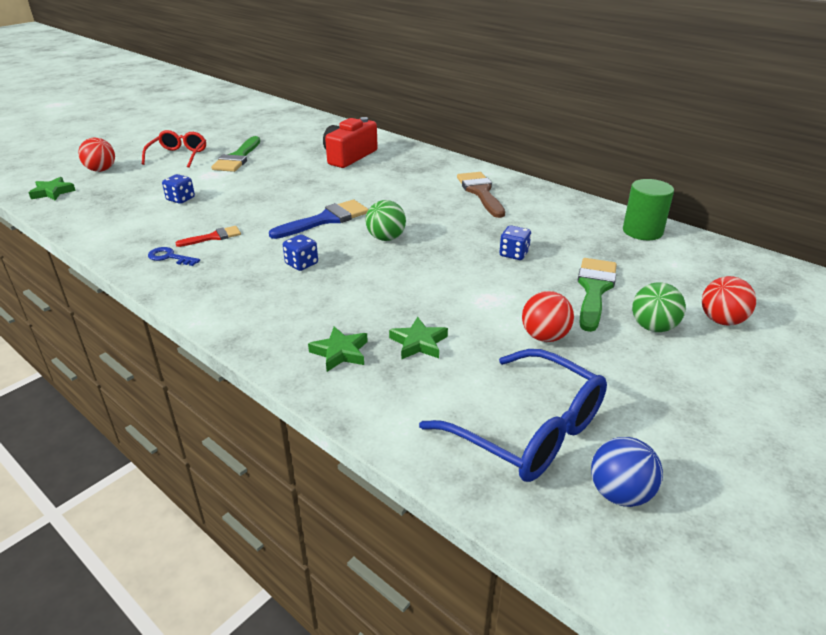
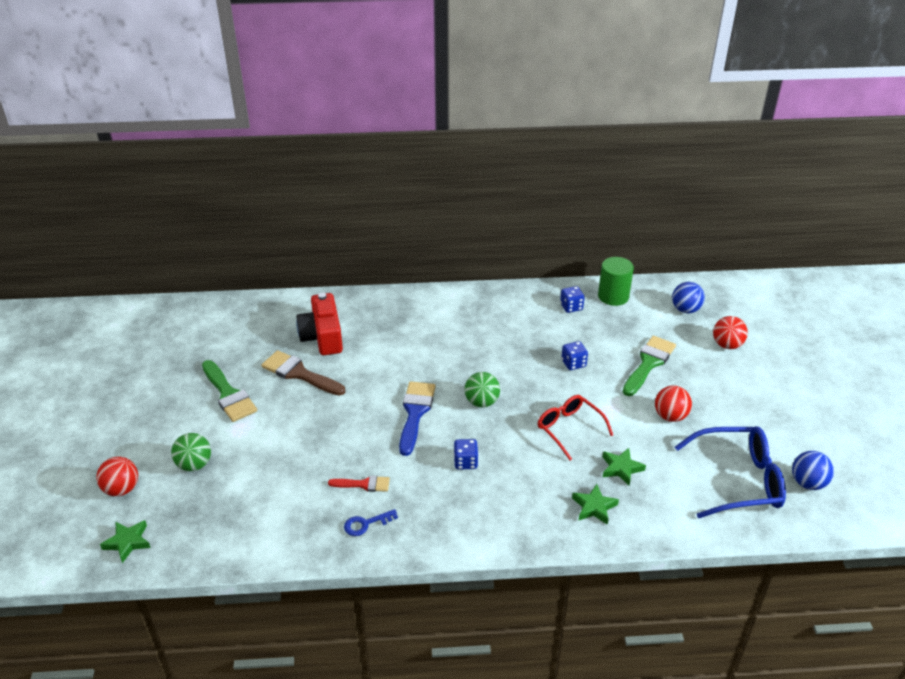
camera: 45 degrees left, 5 degrees up
red glasses [142,130,206,168] -> red glasses moved to [538,395,613,460]
blue dice [162,174,195,204] -> blue dice moved to [560,286,585,313]
red brush [176,226,241,247] -> red brush turned 75 degrees clockwise [328,476,390,492]
brown brush [457,172,505,218] -> brown brush moved to [261,350,345,396]
green brush [578,258,617,332] -> green brush turned 60 degrees clockwise [623,336,676,396]
green ball [632,282,686,332] -> green ball moved to [171,433,211,471]
none -> blue ball [672,282,705,313]

